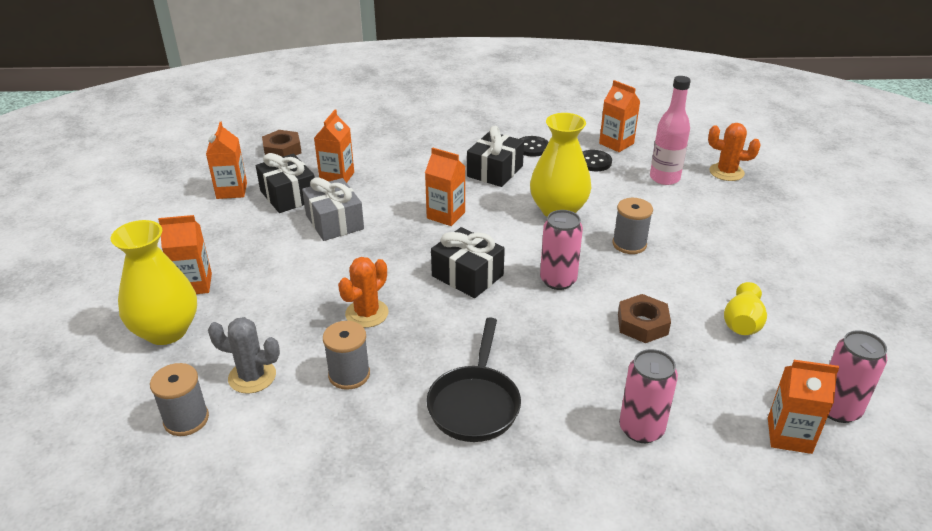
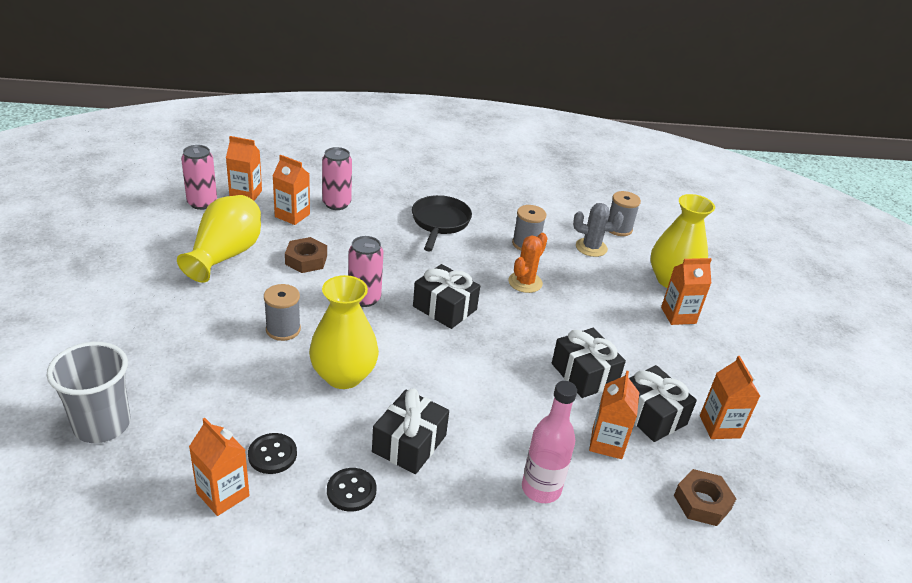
camera: 175 degrees right, 0 degrees up
grey gift [302,177,364,241] -> black gift [552,328,626,398]
orange carton [425,147,465,226] -> orange carton moved to [273,155,310,225]
pink bottle [650,76,691,185] -> pink bottle moved to [522,381,577,503]
orange cactus [708,123,761,181] -> grey cup [47,342,130,443]
yellow vase [724,282,767,335] -> yellow vase [177,195,261,283], size x1.79

